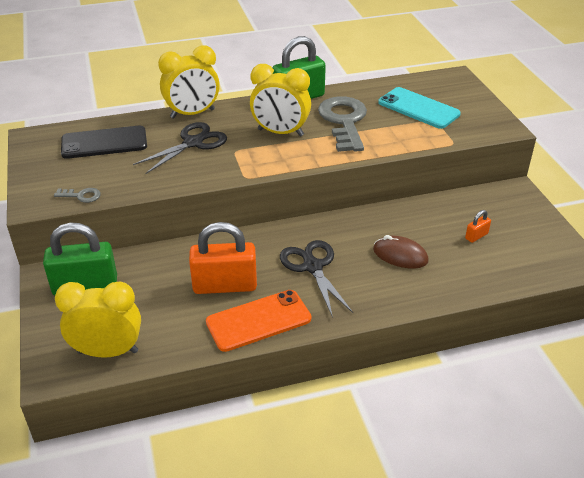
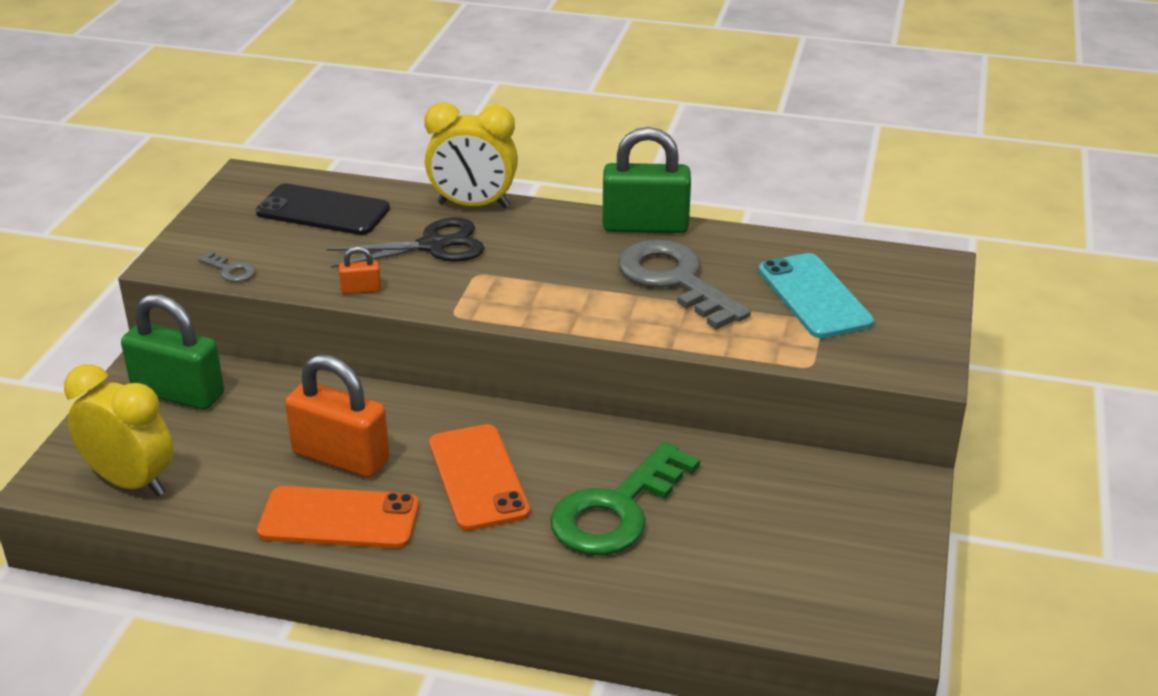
camera: 30 degrees right, 5 degrees down
yellow clock [250,64,311,137] -> none
black scissors [280,240,353,318] -> orange phone [429,424,530,531]
grey key [318,96,367,152] -> grey key turned 60 degrees counterclockwise [618,240,751,330]
brown mouse [373,235,429,269] -> green key [550,442,700,555]
orange padlock [465,210,491,243] -> orange padlock moved to [339,246,381,294]

